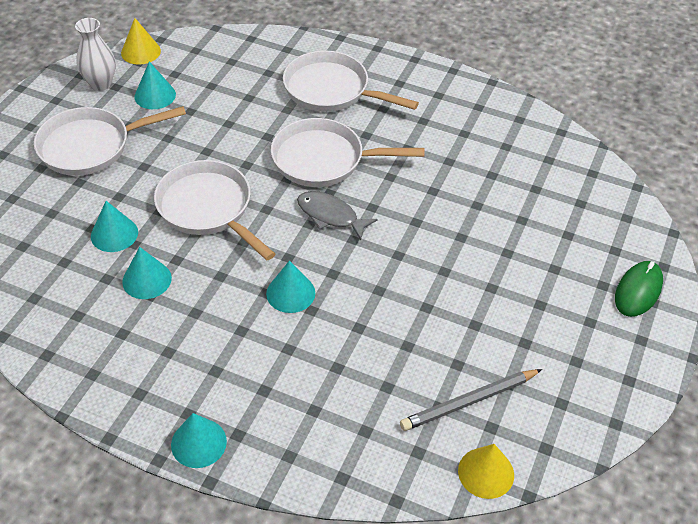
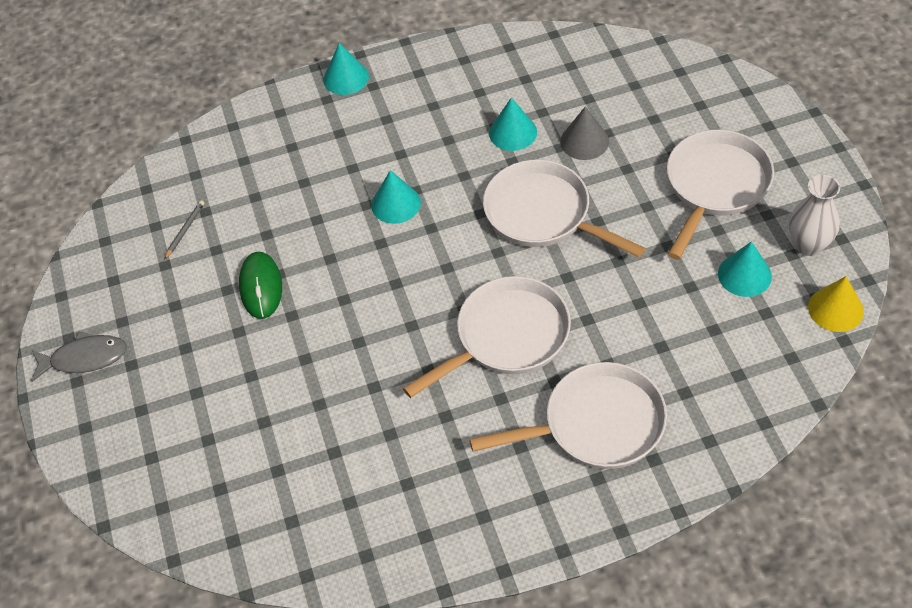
camera: 145 degrees right, 5 degrees up
turquoise cone [91,201,138,252] -> grey cone [560,106,609,160]
white pan [154,160,275,260] -> white pan turned 150 degrees counterclockwise [483,160,646,258]
grey fish [297,191,377,240] -> grey fish moved to [31,332,127,382]
grey pencil [400,369,542,431] -> grey pencil [164,200,205,260], size x0.52
yellow cone [458,444,514,499] -> none
green mouse [615,261,663,317] -> green mouse moved to [239,252,282,319]

